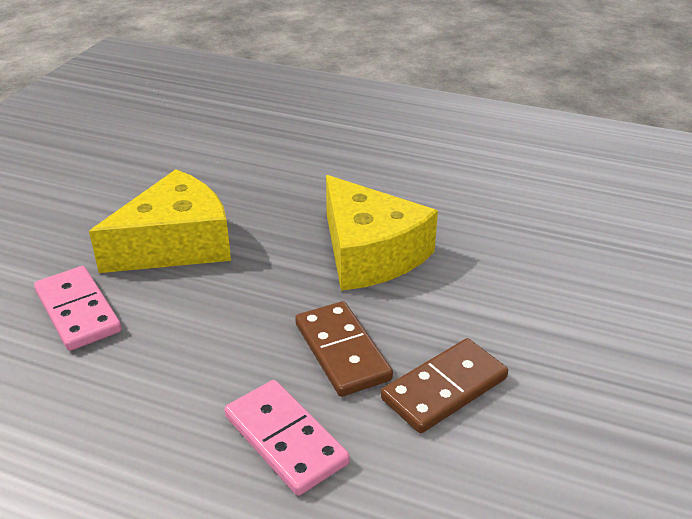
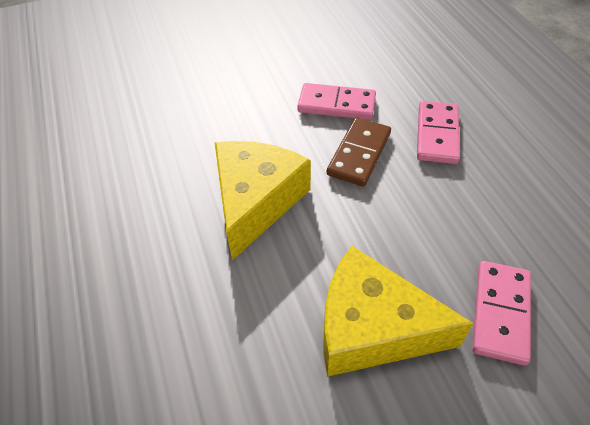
camera: 130 degrees left, 15 degrees up
brown domino [381,338,508,433] -> pink domino [297,83,376,120]

